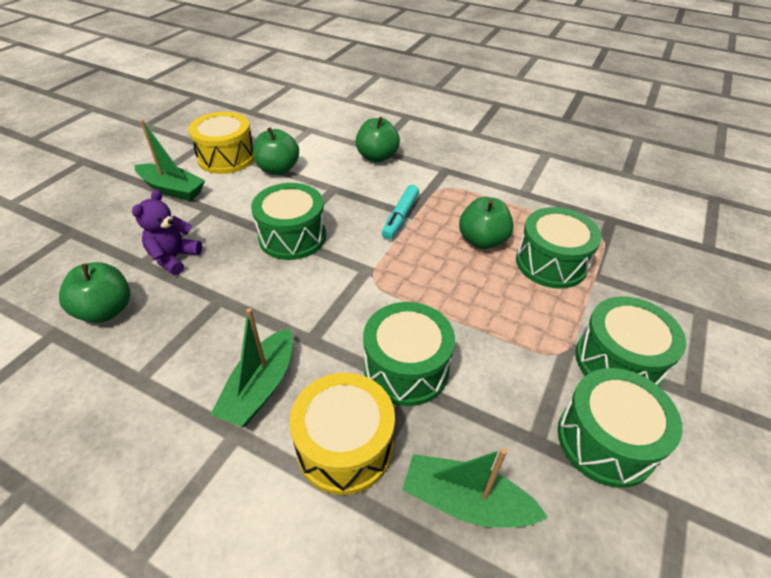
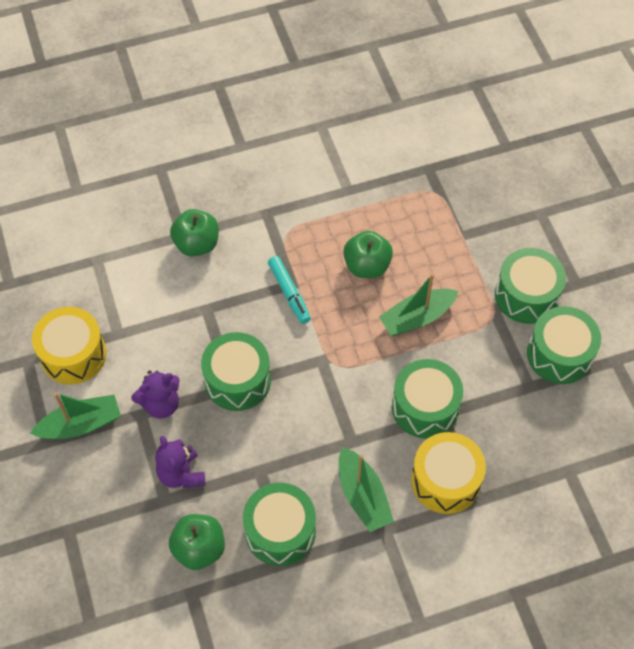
camera: 45 degrees left, 15 degrees up
green apple [253,127,299,175] -> none
green boat [402,448,548,528] -> green boat moved to [379,274,459,336]
green drum [516,207,602,289] -> green drum moved to [243,483,316,566]
none -> purple teddy bear [131,370,180,418]

